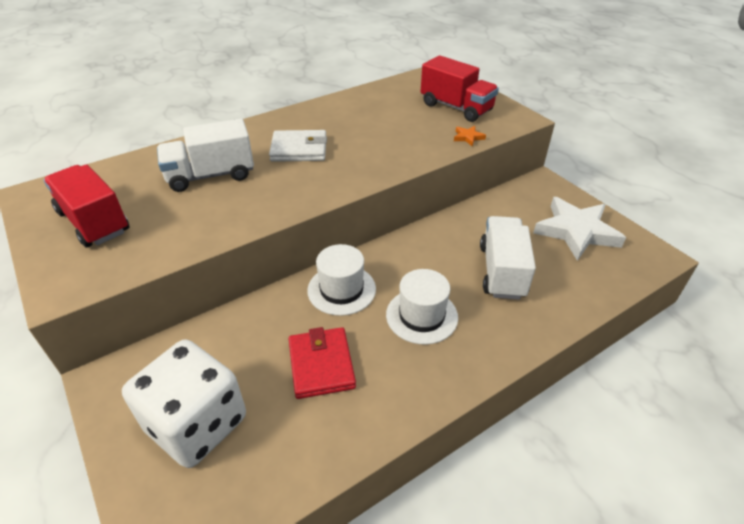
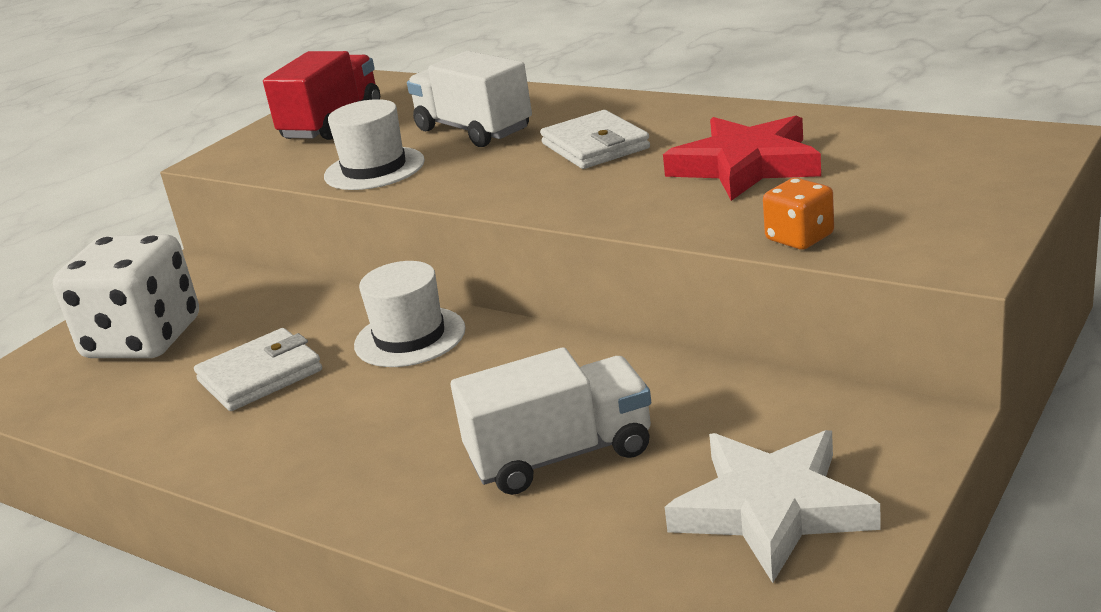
camera: 70 degrees right, 15 degrees down
red wallet [288,327,356,399] -> white wallet [194,328,322,411]
white hat [386,269,458,345] -> white hat moved to [324,99,425,190]
red truck [421,55,499,122] -> none
orange star [454,126,486,147] -> orange dice [763,178,834,250]
none -> red star [663,116,821,201]

